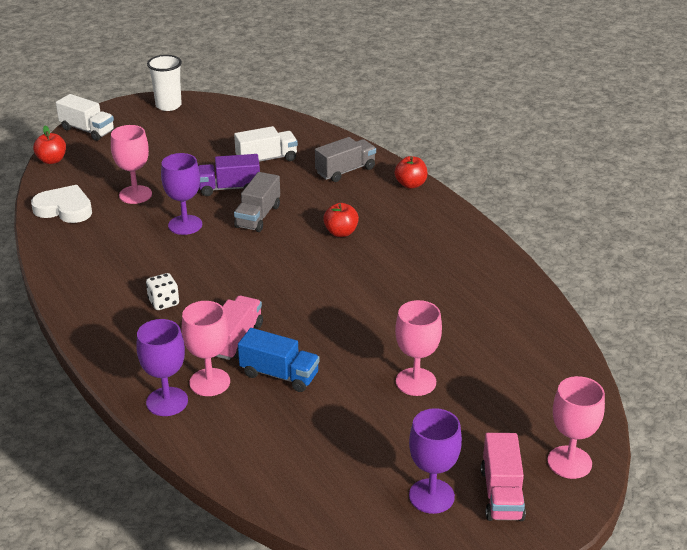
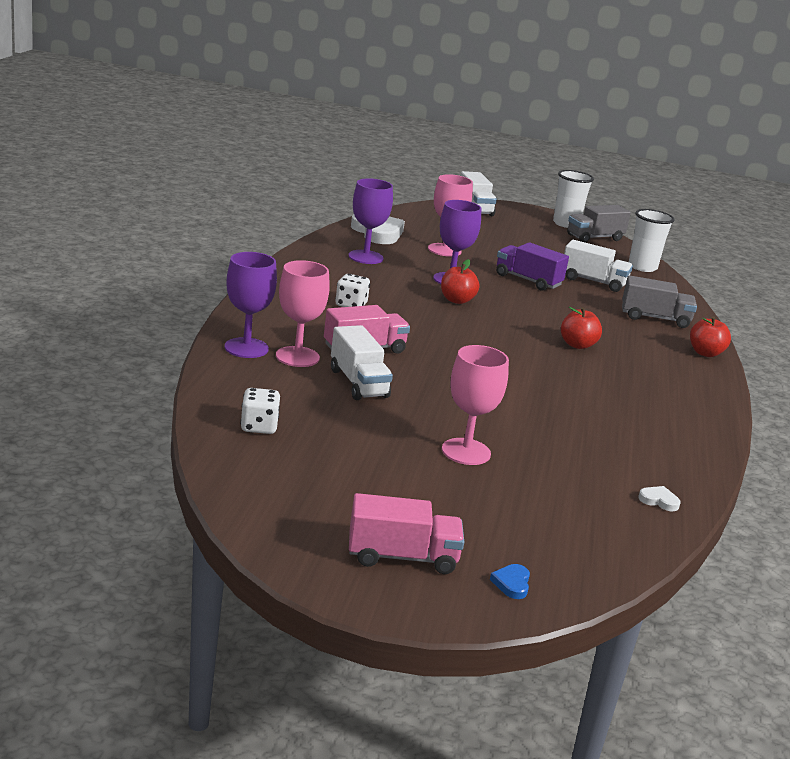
camera: 40 degrees right, 10 degrees down
red apple [33,126,66,164] -> red apple moved to [441,259,479,304]
grey truck [234,172,280,232] -> grey truck moved to [567,205,631,243]
blue truck [238,328,320,392] -> white truck [331,325,393,400]
purple goblet [409,408,462,514] -> purple goblet moved to [348,178,393,264]
pink truck [481,433,526,521] -> pink truck turned 135 degrees counterclockwise [349,493,464,574]
pink goblet [547,376,605,479] -> blue heart [490,564,530,599]
none -> white dice [240,388,280,434]
none -> white cup [629,209,675,272]
none -> white heart [638,486,681,511]

